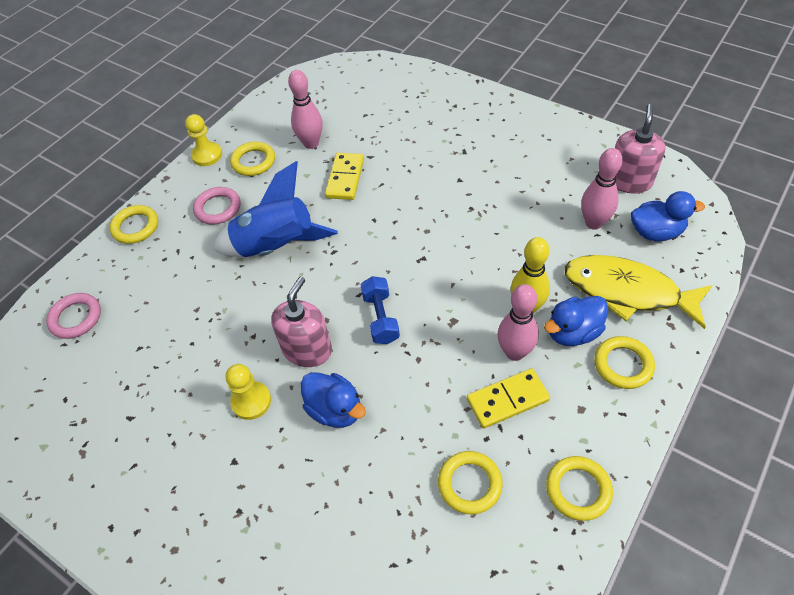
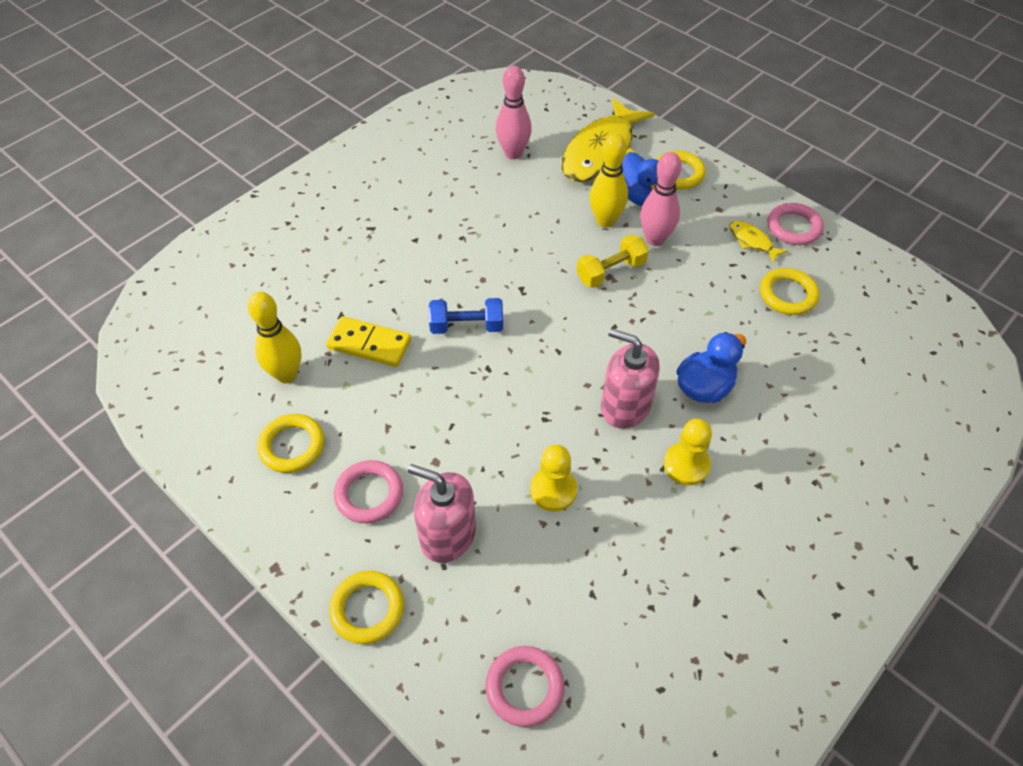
camera: 85 degrees left, 0 degrees up
yellow pawn [185,114,222,166] -> yellow pawn moved to [530,445,577,512]
blue rocket [213,161,338,257] -> none
pink bowling pin [288,70,323,149] -> yellow bowling pin [247,292,302,383]
blue dumbbell [360,276,400,344] -> blue dumbbell moved to [429,298,503,334]
yellow domino [467,368,550,429] -> none
yellow ring [546,456,613,521] -> pink ring [767,203,824,245]
pink soap dispenser [615,104,666,194] -> pink soap dispenser moved to [408,464,476,563]
blue duck [631,191,705,241] -> none
none -> yellow dumbbell [577,235,649,288]
none -> yellow fish [729,221,788,263]

